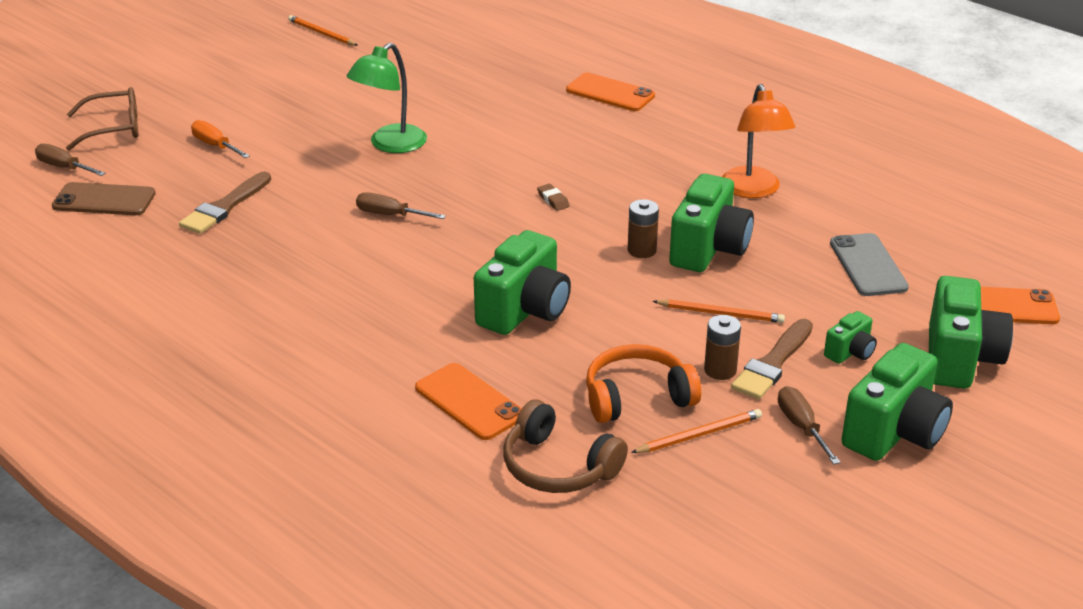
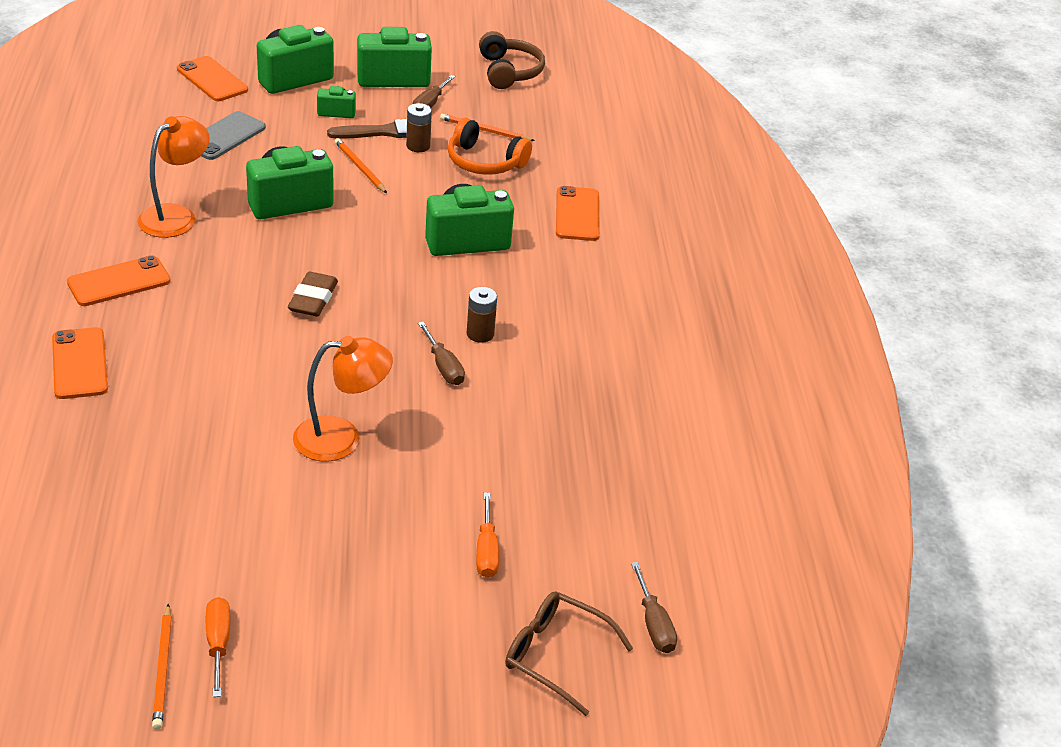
camera: 140 degrees left, 5 degrees up
brown phone [52,182,156,215] -> none
brown brush [179,172,271,234] -> none
green lamp [347,43,427,153] -> orange lamp [293,336,393,462]
brown headphones [504,400,628,493] -> brown headphones moved to [479,31,545,89]
brown eraser [537,184,570,211] -> brown eraser [288,272,338,316], size x1.85
brown battery [628,199,659,258] -> brown battery moved to [467,287,497,343]
none -> orange phone [67,255,171,306]
none -> orange screwdriver [206,597,230,697]

